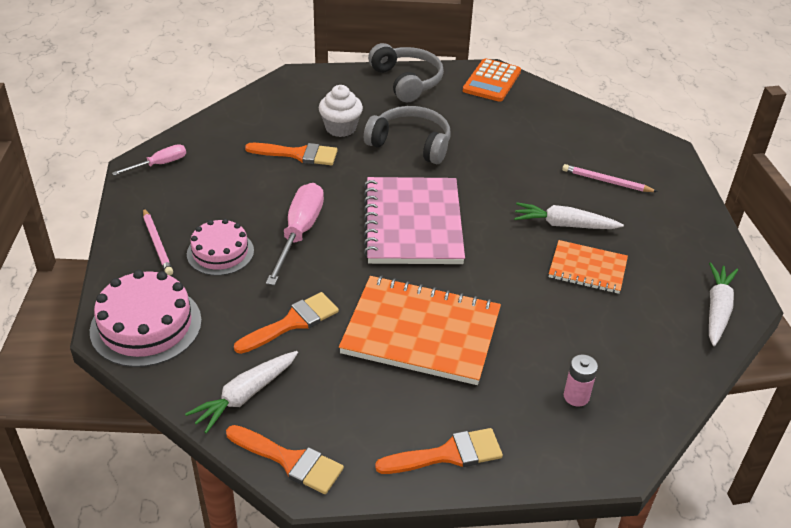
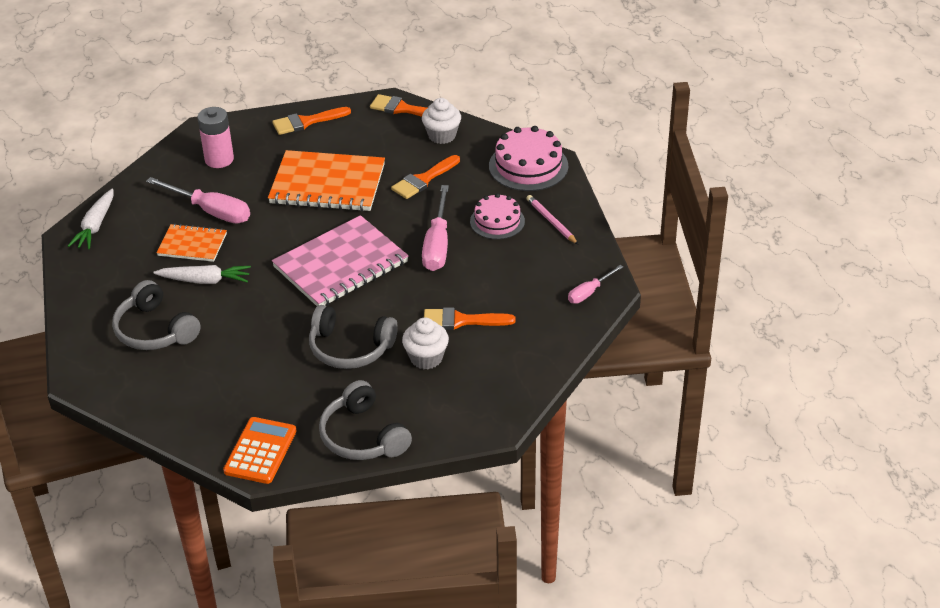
camera: 175 degrees right, 0 degrees up
white carrot [185,351,298,434] -> white cupcake [422,98,461,144]
pink notebook [363,177,465,264] -> pink notebook turned 60 degrees clockwise [272,215,408,306]
pink pencil [562,164,658,192] -> grey headphones [112,280,201,350]
pink battery [564,354,598,407] -> pink battery [198,107,234,168], size x1.63
none -> pink screwdriver [146,177,250,224]

